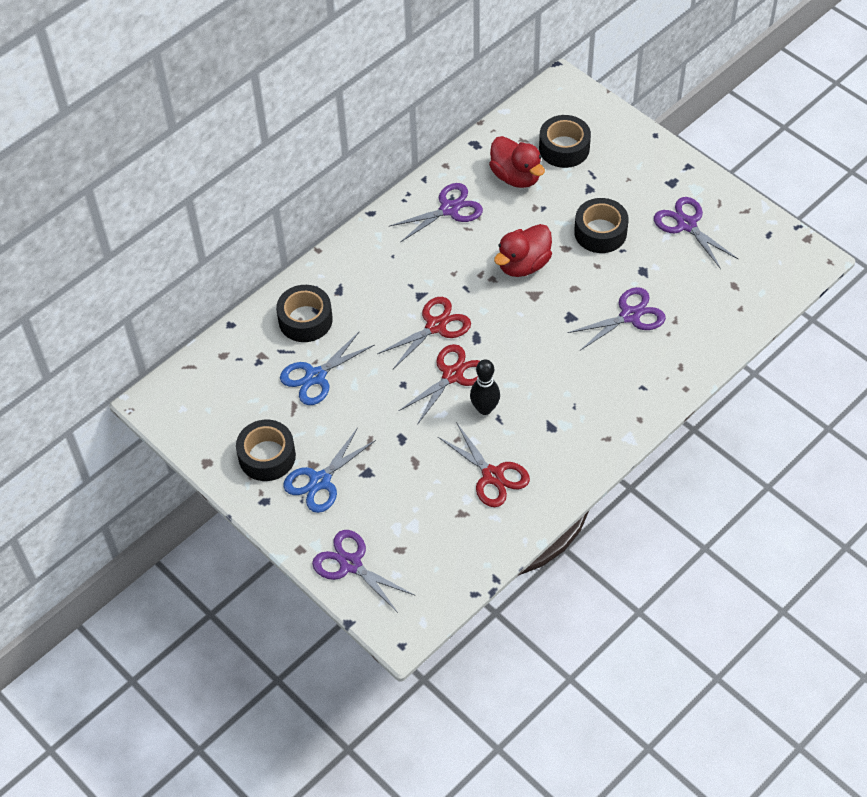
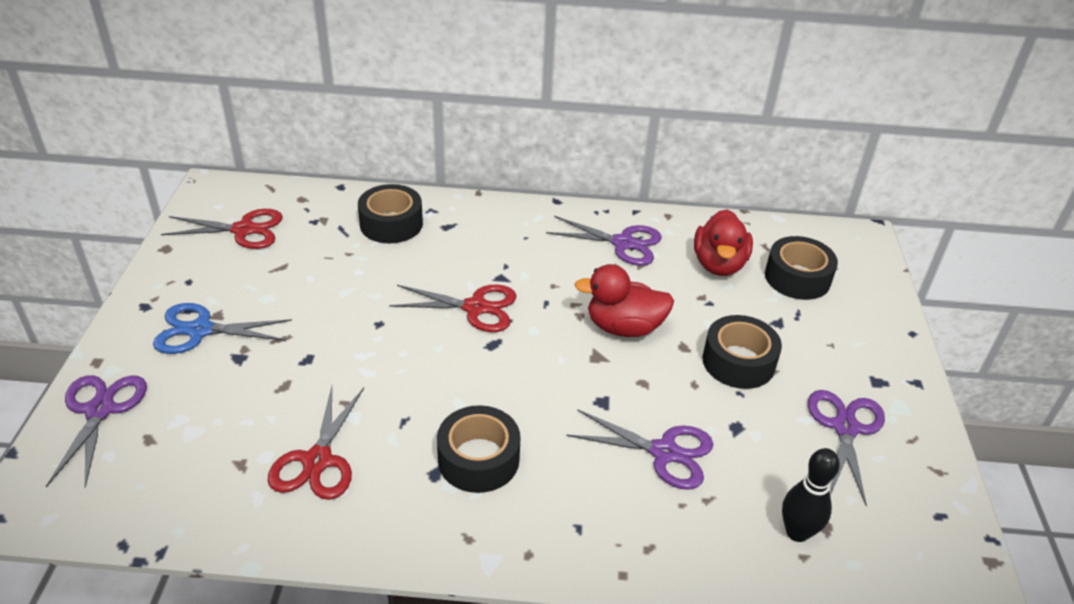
camera: 45 degrees right, 15 degrees down
black tape [236,420,296,481] -> black tape moved to [437,405,520,493]
blue scissors [280,331,374,405] -> none
red scissors [399,344,480,425] -> red scissors moved to [161,209,283,249]
black bowling pin [470,359,500,415] -> black bowling pin moved to [782,448,840,542]

